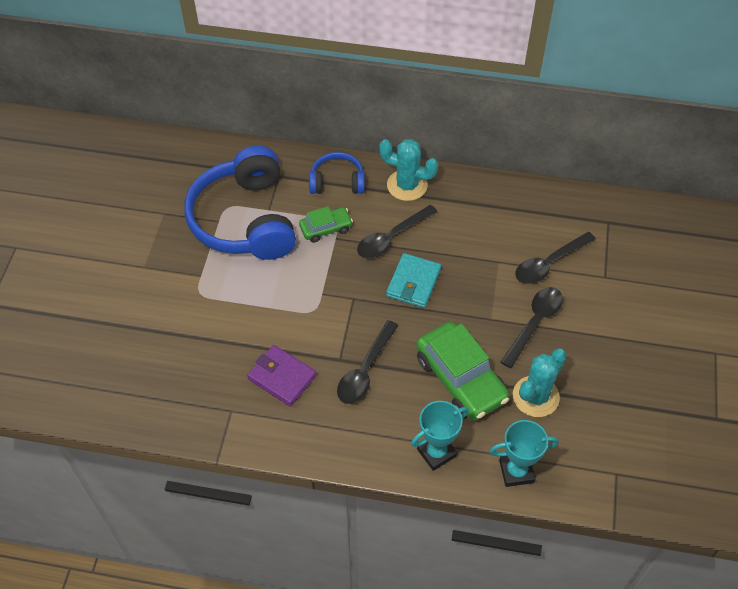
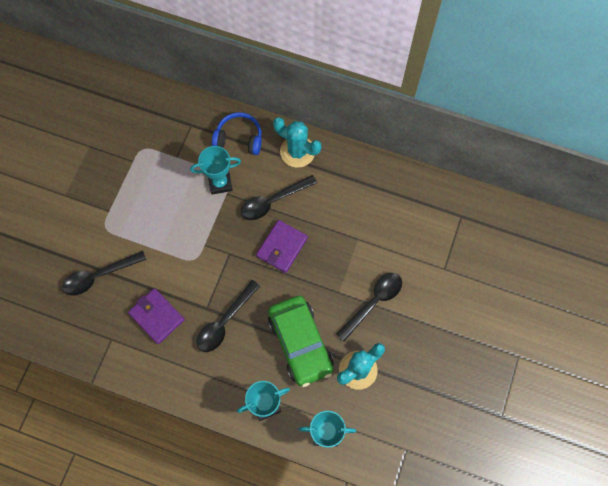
camera: 10 degrees right, 15 degrees up
blue headphones [184,145,296,260] -> none
green car [299,206,353,243] -> turquoise trophy [190,146,241,195]
turquoise wallet [386,253,441,308] -> purple wallet [256,220,308,273]
black spoon [515,232,596,284] -> black spoon moved to [62,251,147,296]

